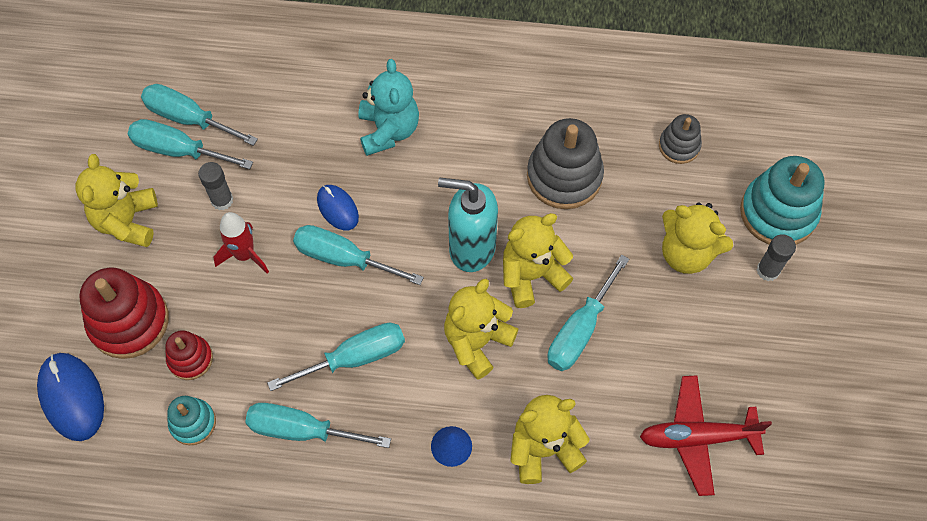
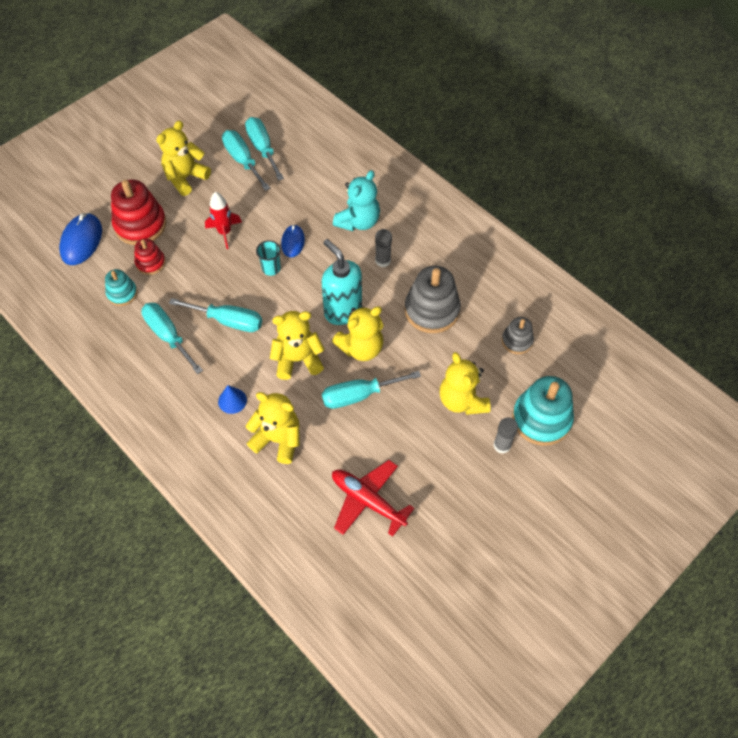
camera: 40 degrees right, 5 degrees down
grey glue stick [198,162,233,210] -> grey glue stick moved to [375,229,392,267]
turquoise screwdriver [293,225,424,285] -> turquoise cup [256,240,281,276]
yellow teddy bear [503,213,573,308] -> yellow teddy bear turned 135 degrees clockwise [332,306,383,361]

